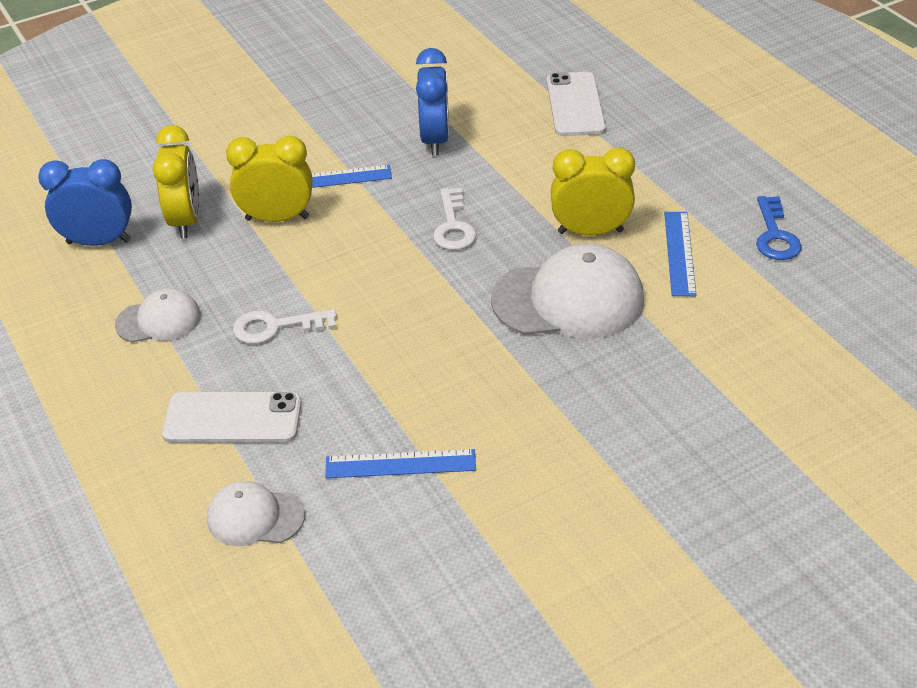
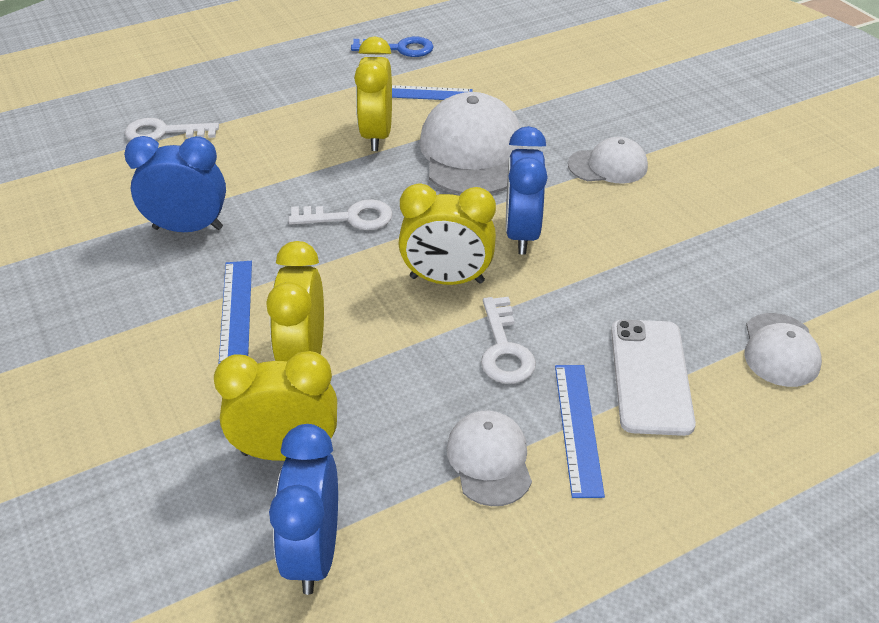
camera: 90 degrees left, 0 degrees up
blue ruler [325,449,476,478] -> blue ruler moved to [555,365,605,498]
white phone [547,72,606,136] -> white key [125,118,219,141]
none -> yellow clock [399,184,496,285]
none -> blue clock [506,126,548,254]
none -> white cap [568,137,648,184]

